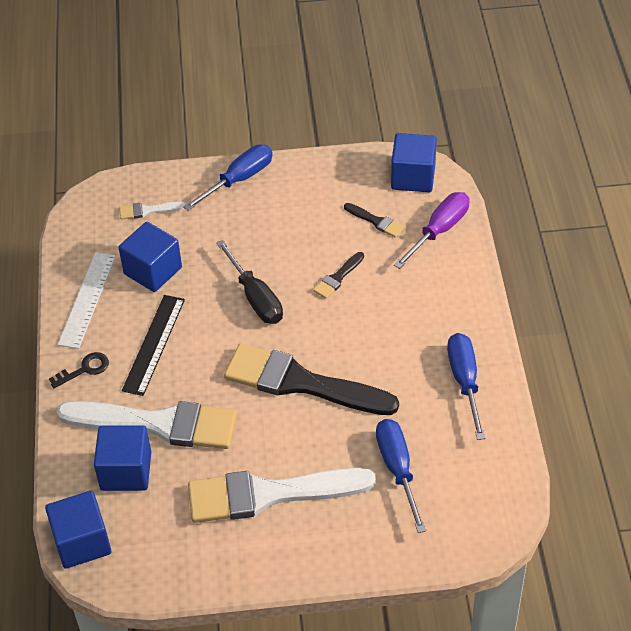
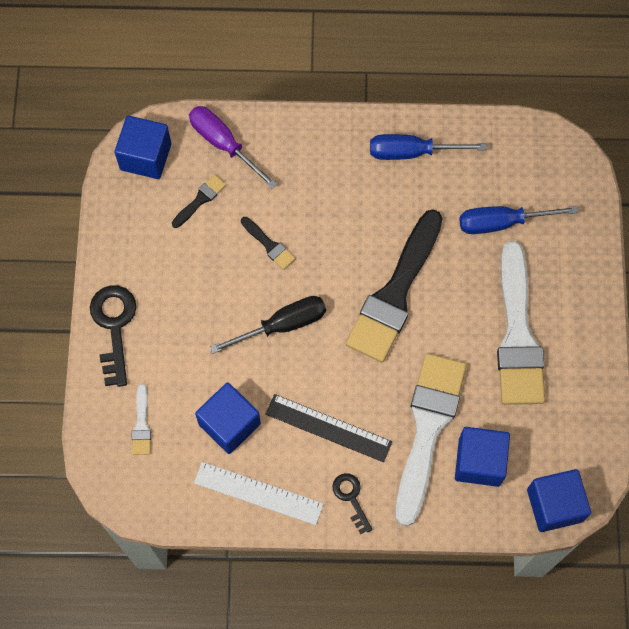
camera: 85 degrees left, 20 degrees up
blue screwdriver [183,144,273,211] -> black key [90,285,136,387]

